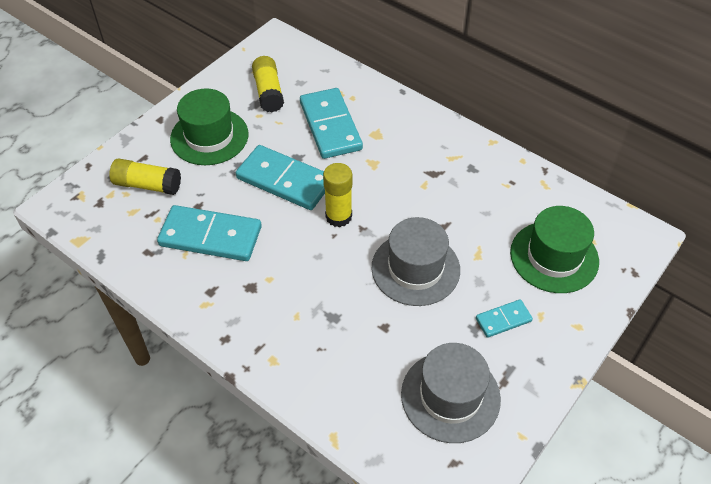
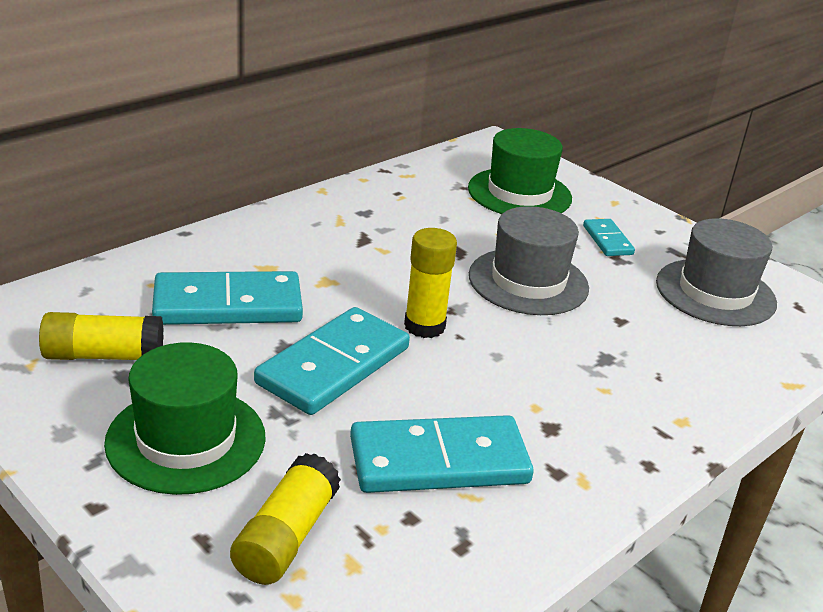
camera: 85 degrees left, 20 degrees down
turquoise domino [157,205,262,261] -> turquoise domino turned 60 degrees clockwise [350,415,534,493]

